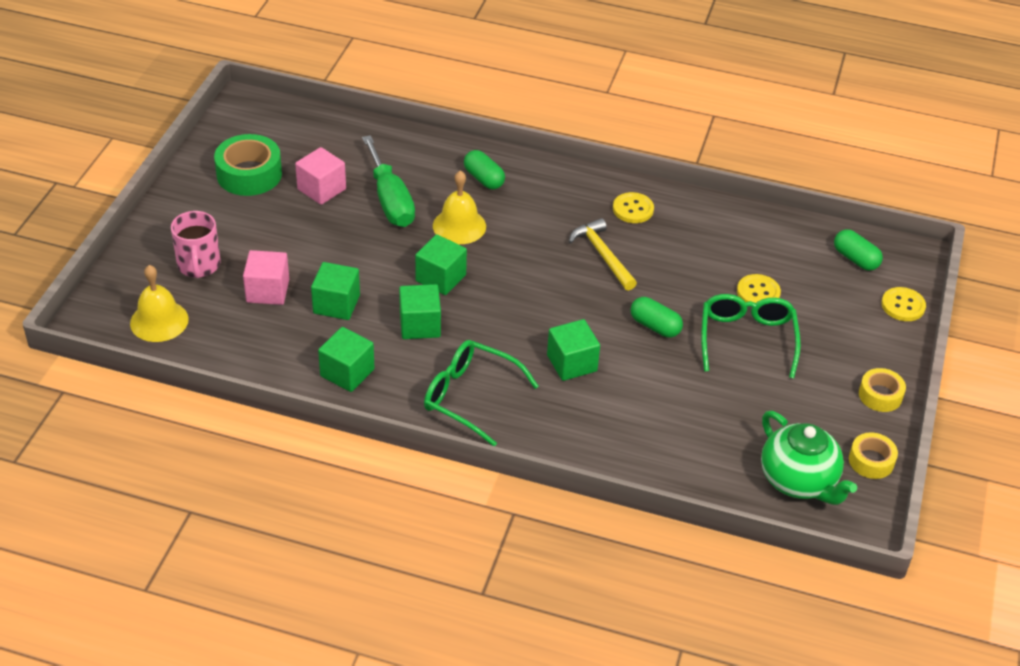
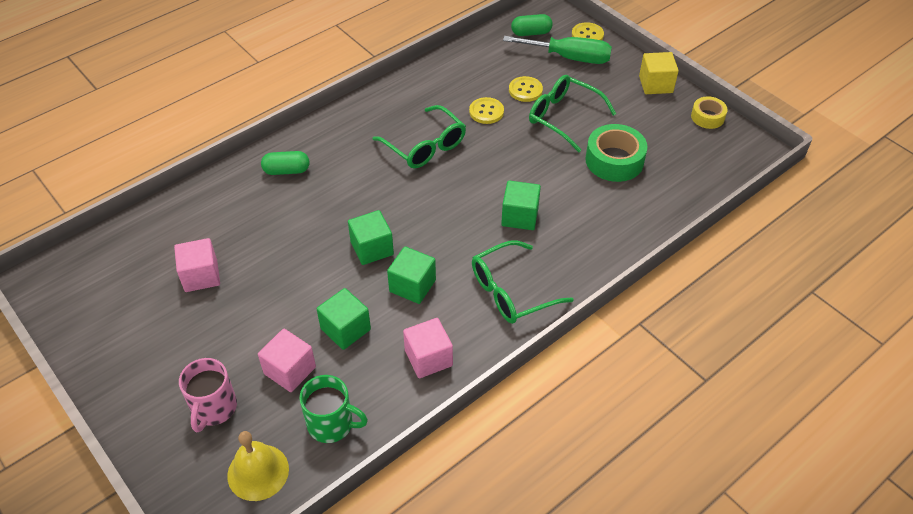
camera: 55 degrees left, 5 degrees up
pink mug [171,211,221,278] -> pink mug turned 75 degrees clockwise [179,358,237,432]
green tape [214,134,282,196] -> green tape moved to [585,124,648,182]
green cube [318,327,374,392] -> pink cube [403,318,453,378]
green screwdriver [362,135,415,227] -> green screwdriver moved to [503,36,612,64]
yellow bell [433,170,486,244] -> none
yellow hammer [569,218,637,291] -> green glasses [373,105,466,169]
yellow button [613,192,654,223] -> yellow button moved to [469,97,504,124]
green capsule [630,297,683,338] -> none
green teapot [761,411,857,505] -> none
yellow tape [859,368,906,412] -> yellow cube [639,52,679,94]
none -> green mug [299,375,368,443]

